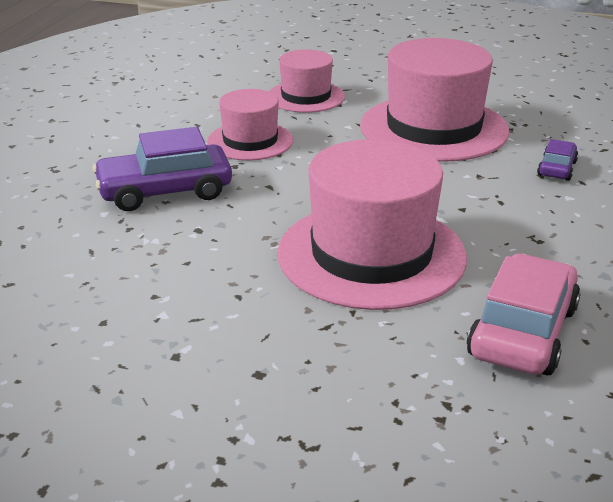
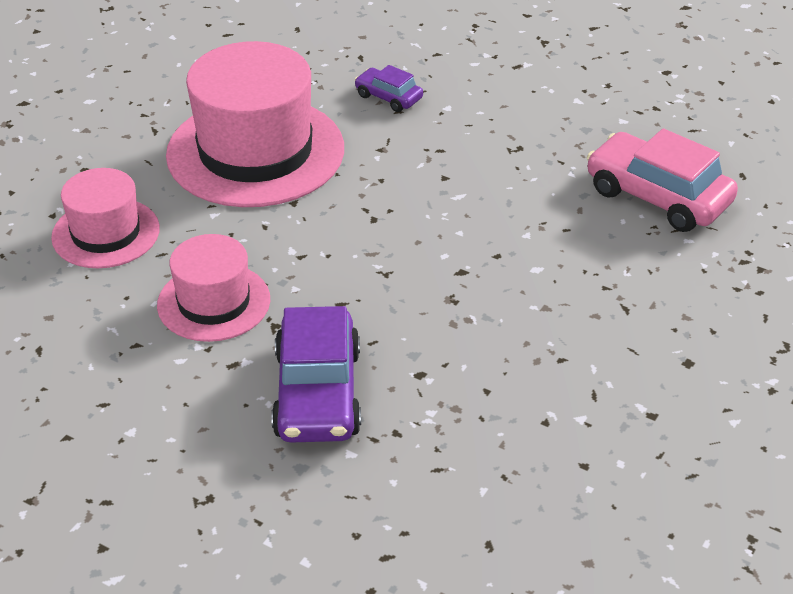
camera: 75 degrees left, 10 degrees up
pink hat [278,139,467,310] -> none

